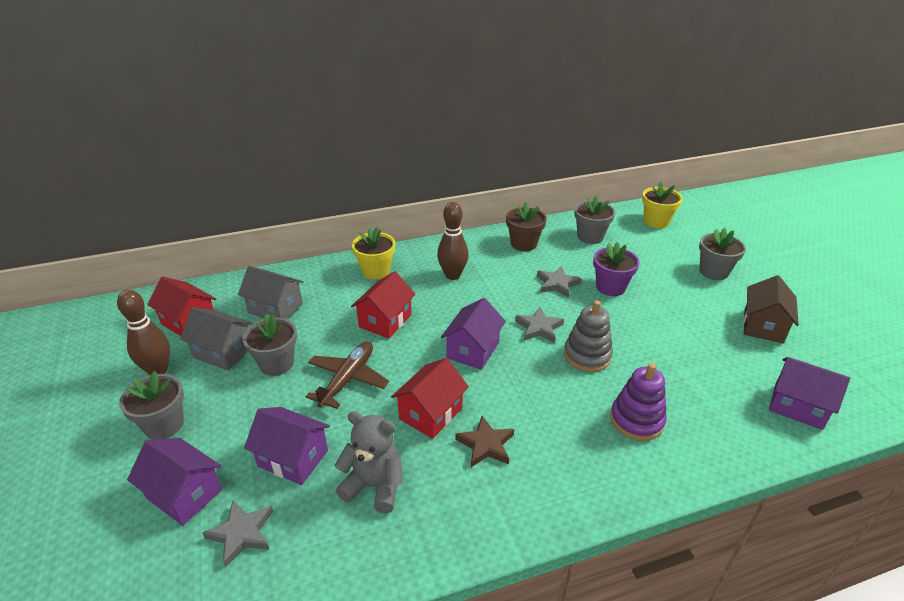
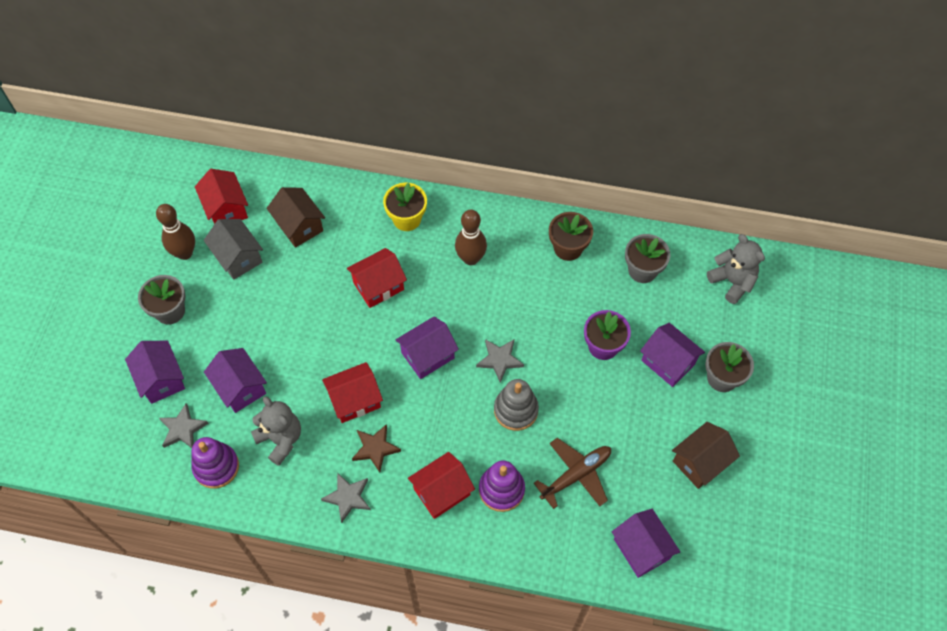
camera: 30 degrees right, 25 degrees up
grey house [238,266,303,319] -> brown house [266,187,325,248]
grey flower pot [242,314,297,376] -> none
brown plane [306,341,389,409] -> brown plane moved to [534,438,611,509]
grey star [537,266,582,297] -> grey star moved to [321,473,371,523]
yellow flower pot [642,181,683,228] -> grey teddy bear [707,234,765,304]
none -> purple stacking toy [191,437,239,489]
none -> red house [408,452,475,519]
none -> purple house [640,323,705,387]

